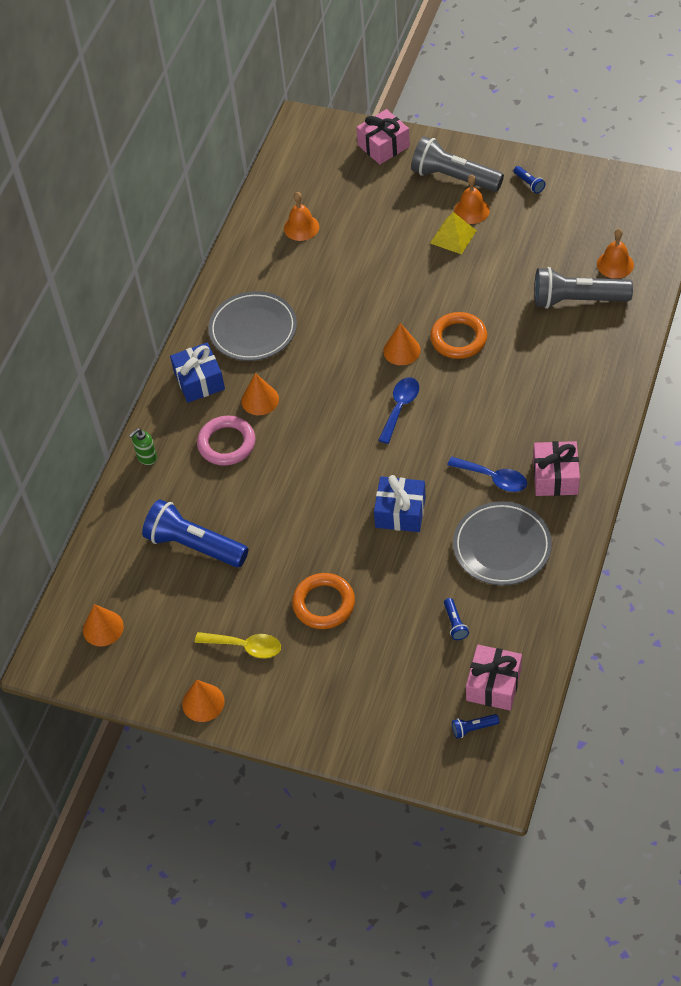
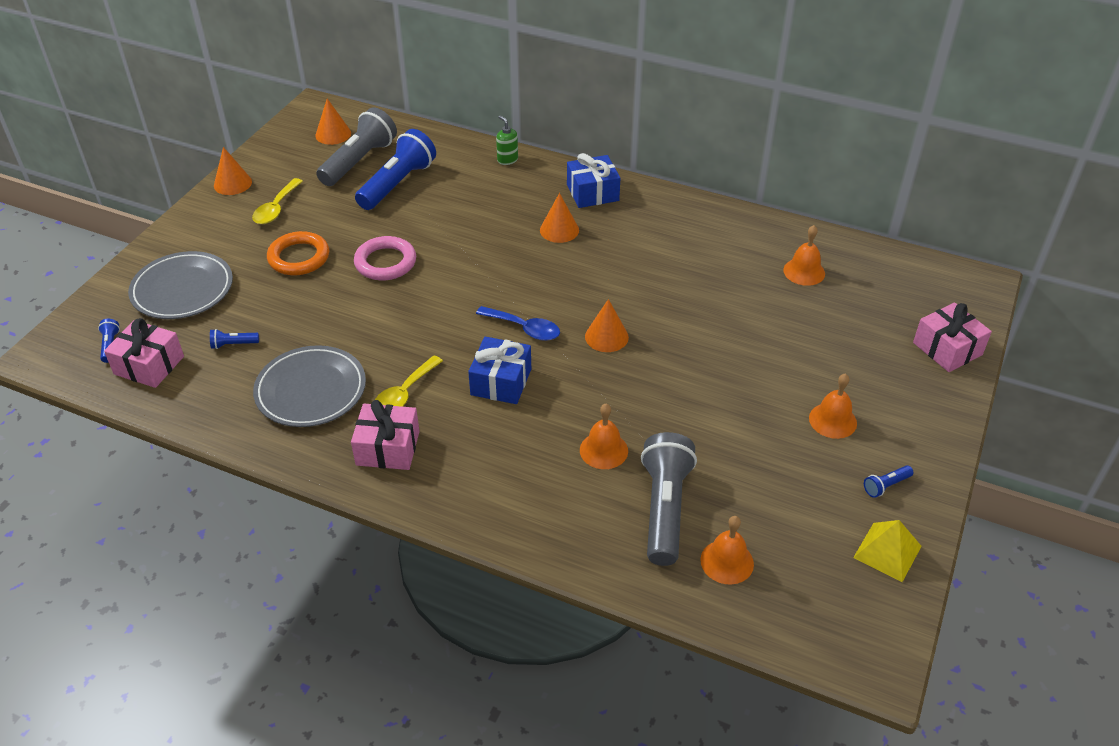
camera: 90 degrees right, 10 degrees down
pink ring [197,416,255,466] -> pink ring moved to [354,236,416,280]
grey plate [208,291,297,361] -> grey plate moved to [128,251,233,319]
blue gift [374,475,426,532] -> blue gift moved to [468,337,531,404]
grey flashlight [411,136,504,192] -> grey flashlight moved to [316,108,397,186]
yellow pyramid [430,212,477,254] -> yellow pyramid moved to [853,520,922,582]
orange ring [430,312,487,359] -> none
blue spoon [447,457,527,492] -> yellow spoon [375,355,443,407]
none -> orange bell [580,404,628,469]

